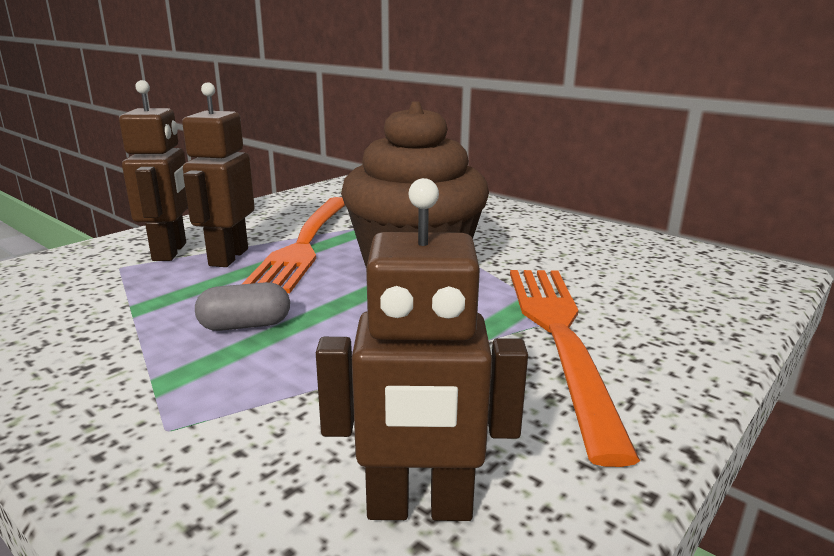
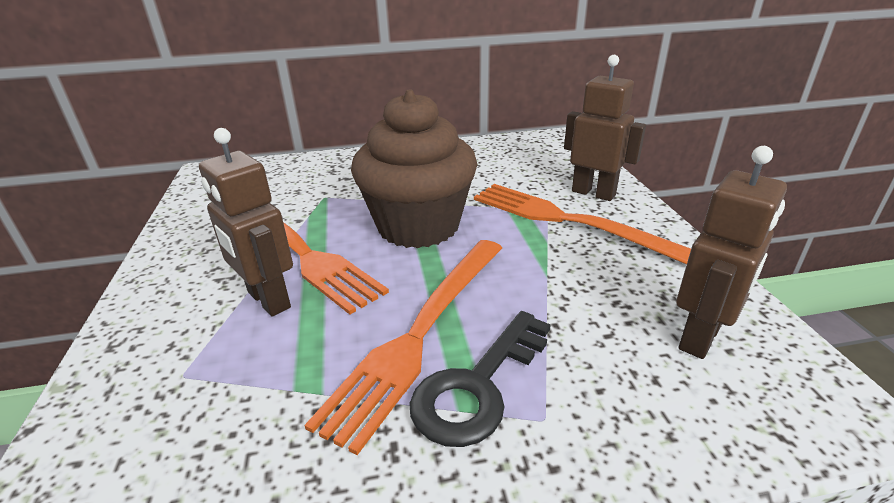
camera: 50 degrees left, 10 degrees up
brown robot [119,80,188,261] -> brown robot moved to [564,55,646,201]
grey capsule [195,282,290,331] -> orange fork [304,240,502,455]
none -> black key [409,311,551,447]

